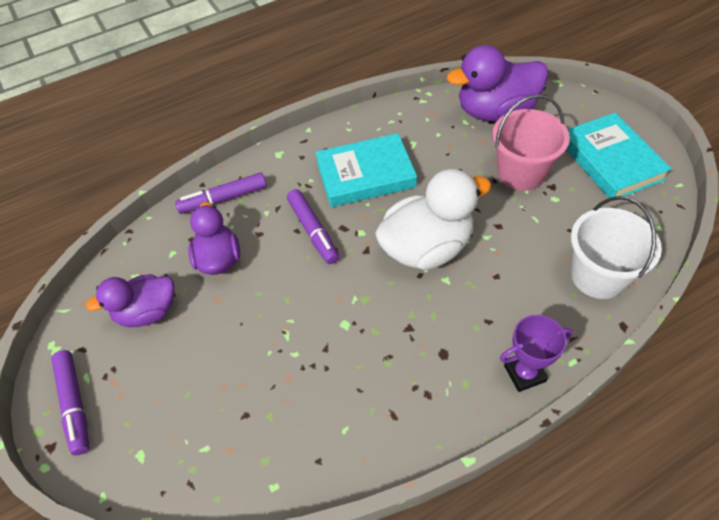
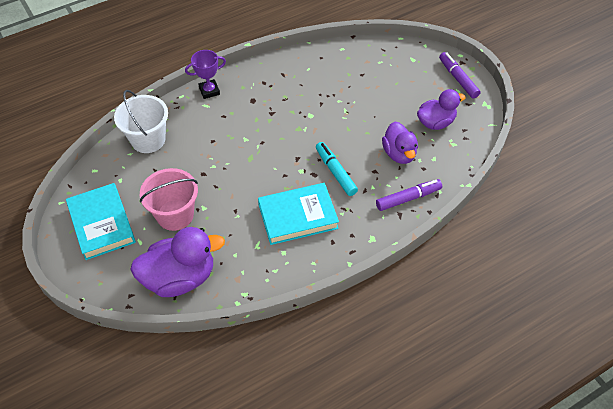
camera: 175 degrees right, 0 degrees up
purple marker [287,189,339,264] -> turquoise marker [316,142,358,196]
white duck [375,169,491,270] -> none

